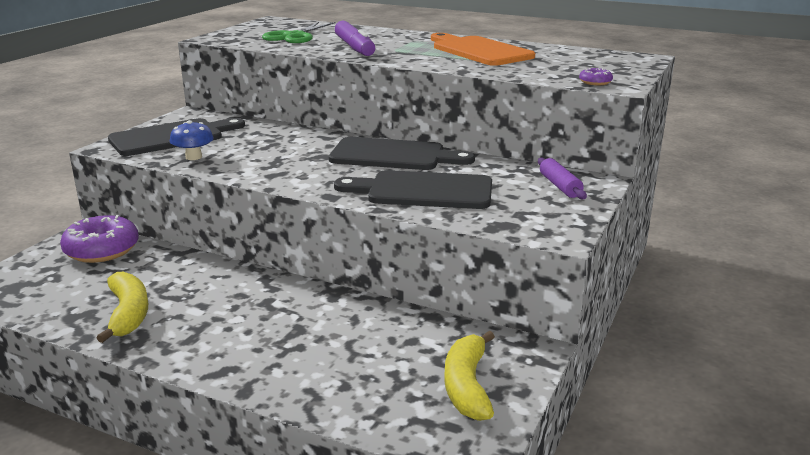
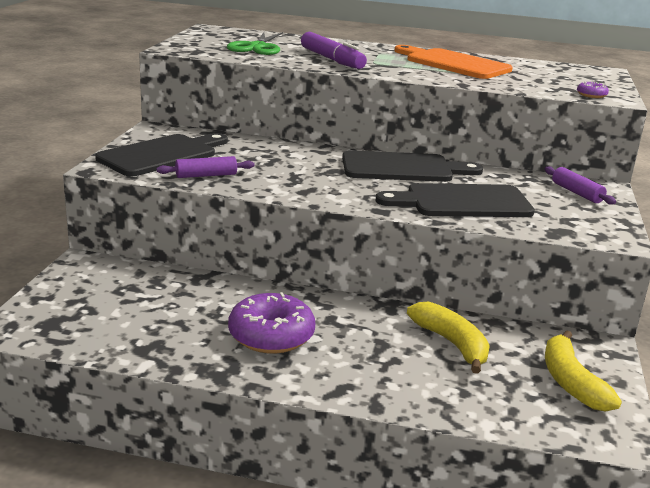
camera: 15 degrees left, 0 degrees up
purple donut [60,215,139,263] -> purple donut moved to [228,292,315,354]
yellow banana [97,272,148,343] -> yellow banana moved to [407,302,490,374]
blue mushroom [170,120,214,160] -> purple rolling pin [157,156,255,178]

